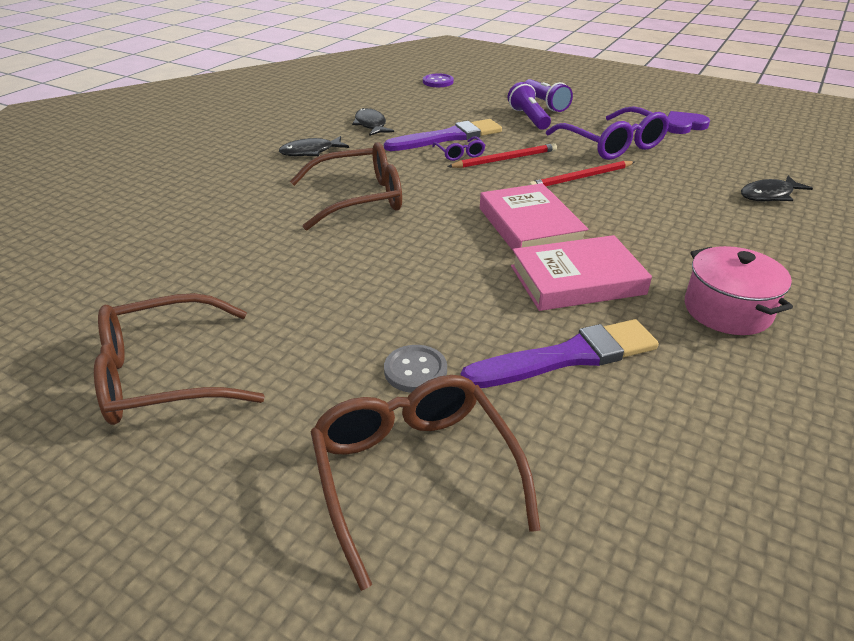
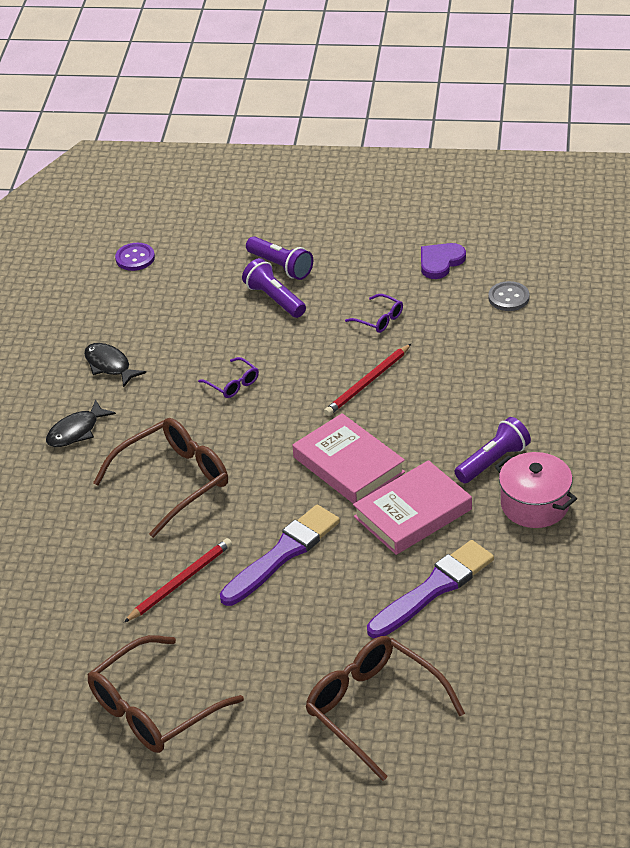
camera: 20 degrees left, 5 degrees up
purple brush [384,119,502,151] -> purple brush moved to [220,505,340,606]
grey button [384,345,447,393] -> grey button moved to [488,281,529,311]
red pencil [447,143,557,168] -> red pencil moved to [124,538,232,622]
purple glasses [546,106,669,160] -> purple glasses [345,294,403,333], size x0.46
black fish [741,175,813,201] -> none
none -> purple flashlight [455,417,531,483]

